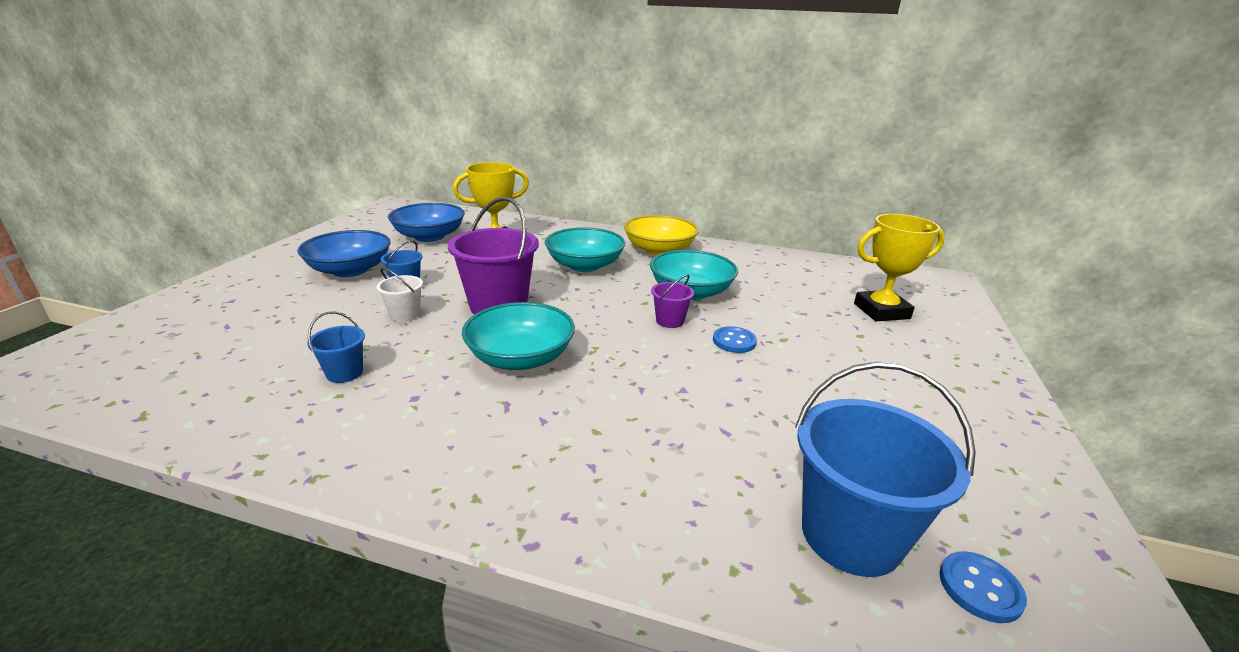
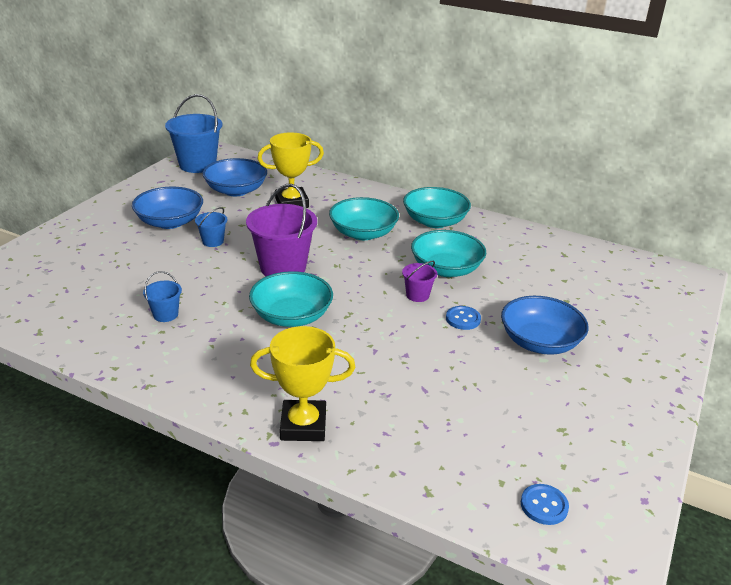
camera: 10 degrees right, 5 degrees up
white bucket [377,268,423,322] -> none
yellow bowl [624,215,699,256] -> turquoise bowl [403,187,471,228]
blue bucket [795,362,976,577] -> blue bucket moved to [165,94,222,173]
yellow trophy [854,214,945,321] -> yellow trophy moved to [250,326,355,441]
none -> blue bowl [501,296,589,355]

